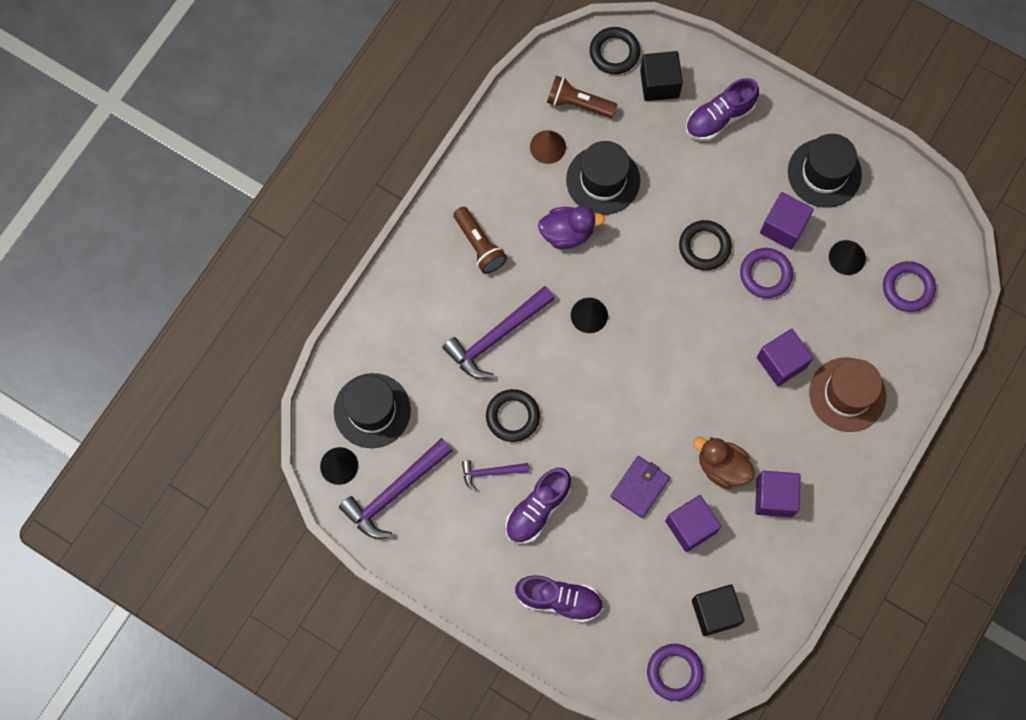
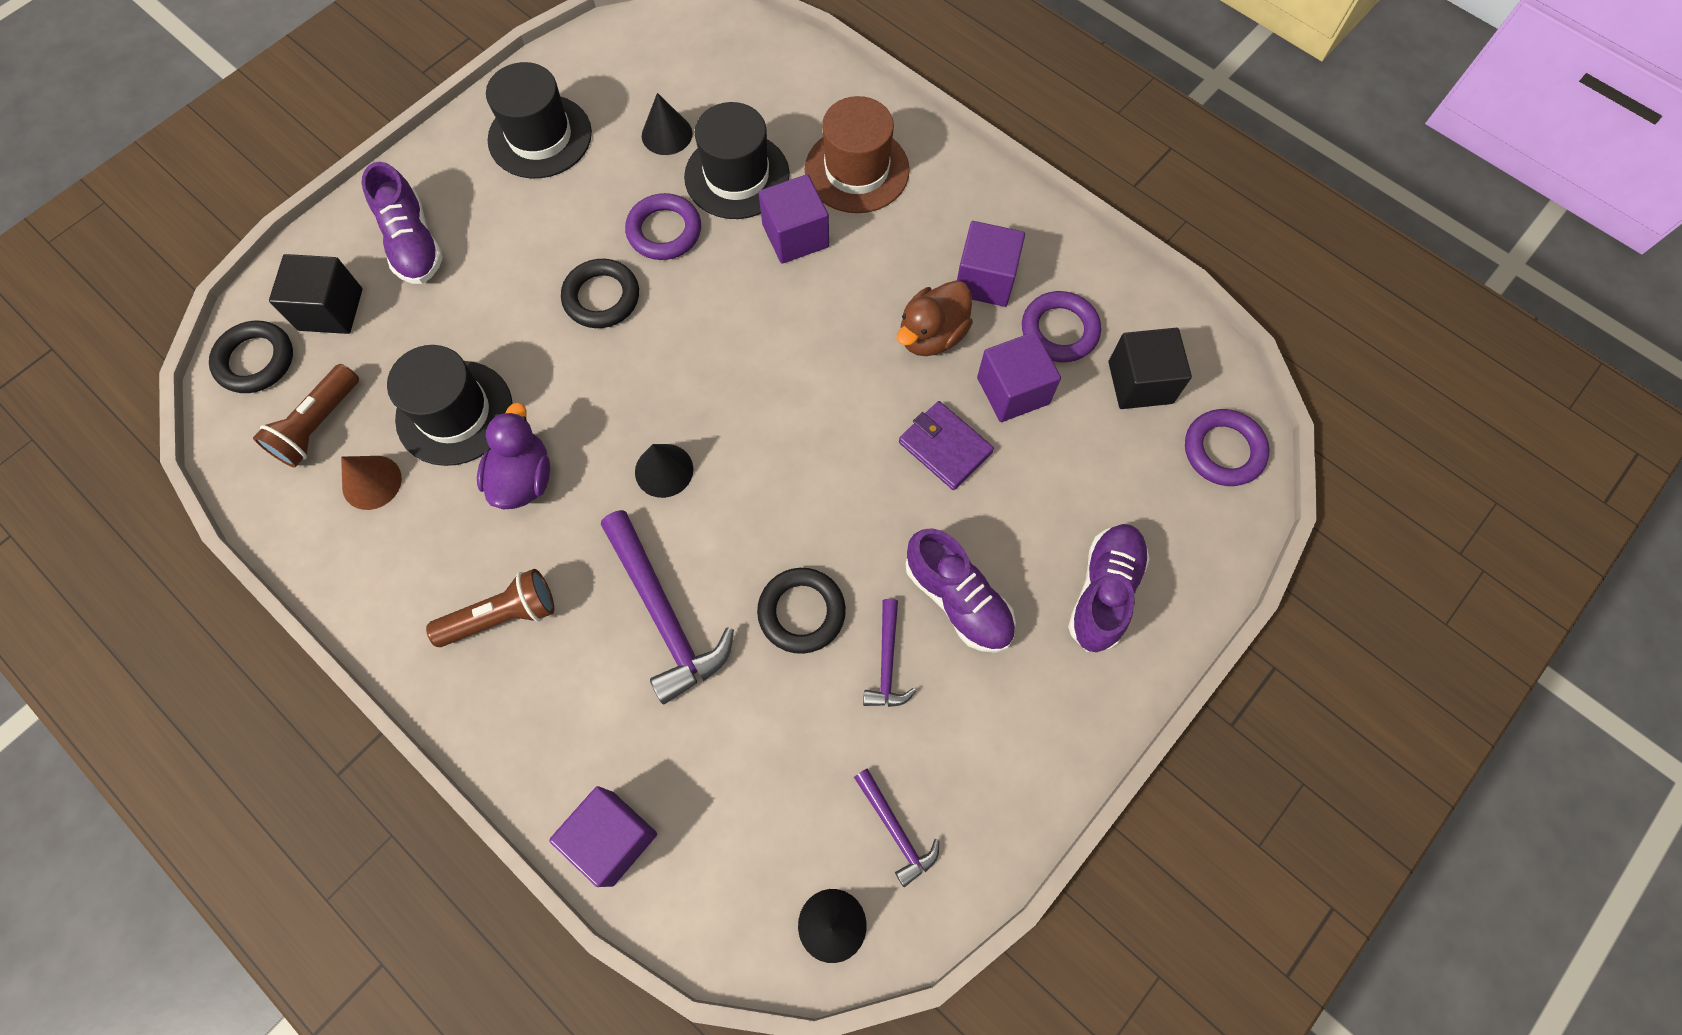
camera: 80 degrees left, 5 degrees down
black hat [334,373,411,448] -> black hat moved to [684,102,790,219]
purple hammer [339,438,453,539] -> purple hammer [854,768,939,887], size x0.54
purple cube [760,192,814,250] -> purple cube moved to [549,786,657,887]
purple ring [883,261,936,312] -> purple ring moved to [1022,291,1101,362]

